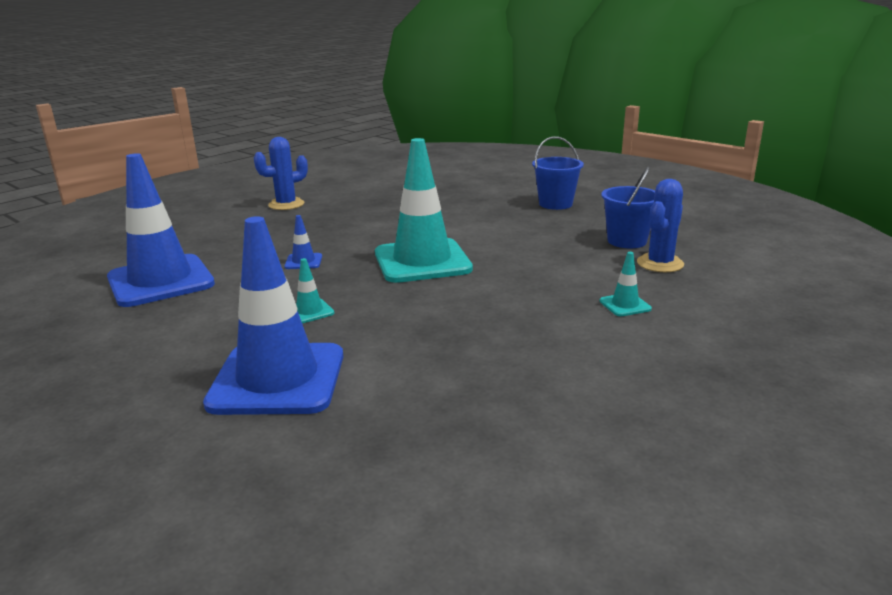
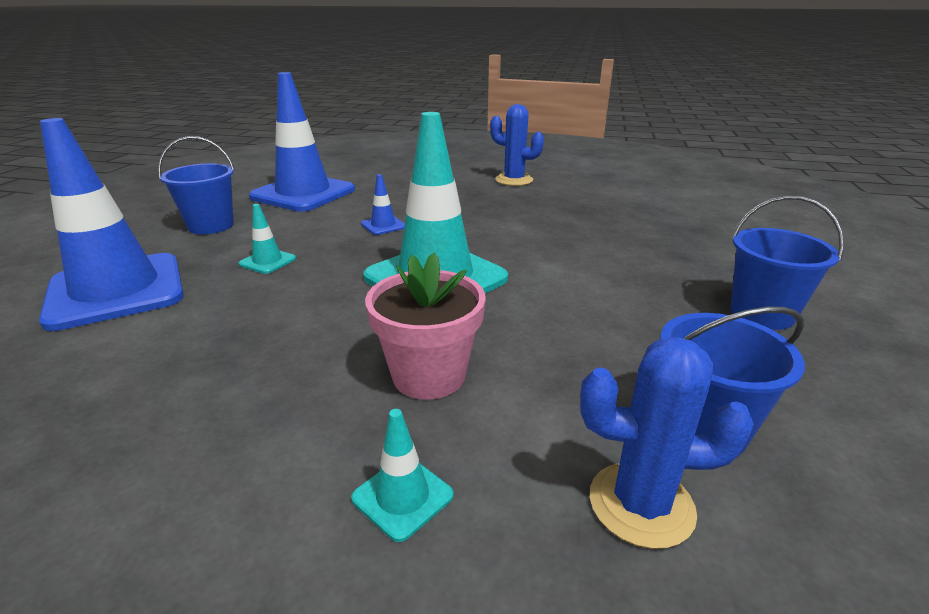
camera: 60 degrees right, 5 degrees up
none -> blue bucket [158,136,235,234]
none -> pink flower pot [365,253,485,400]

